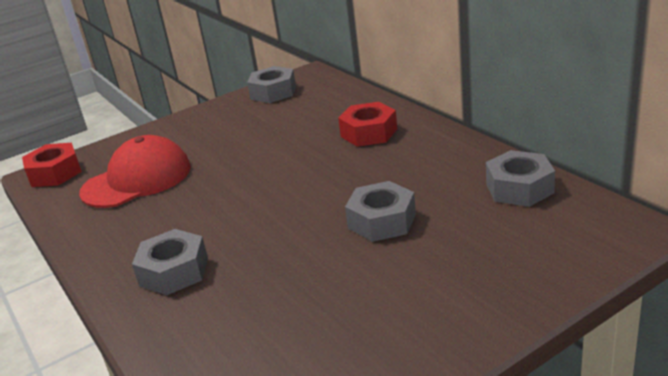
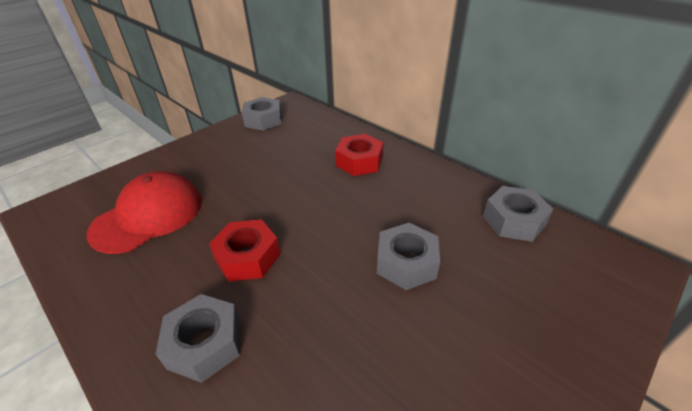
camera: 15 degrees left, 10 degrees up
red nut [22,143,82,187] -> red nut moved to [209,219,280,281]

